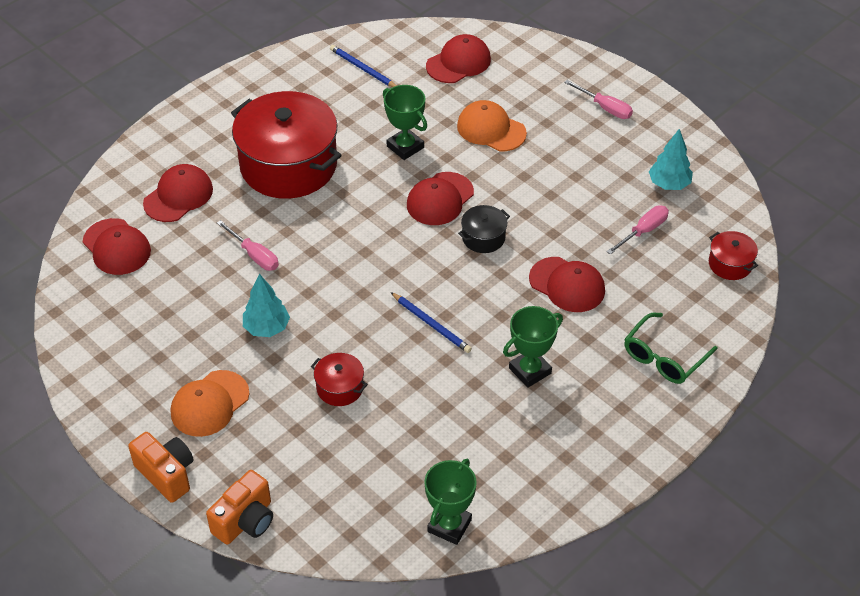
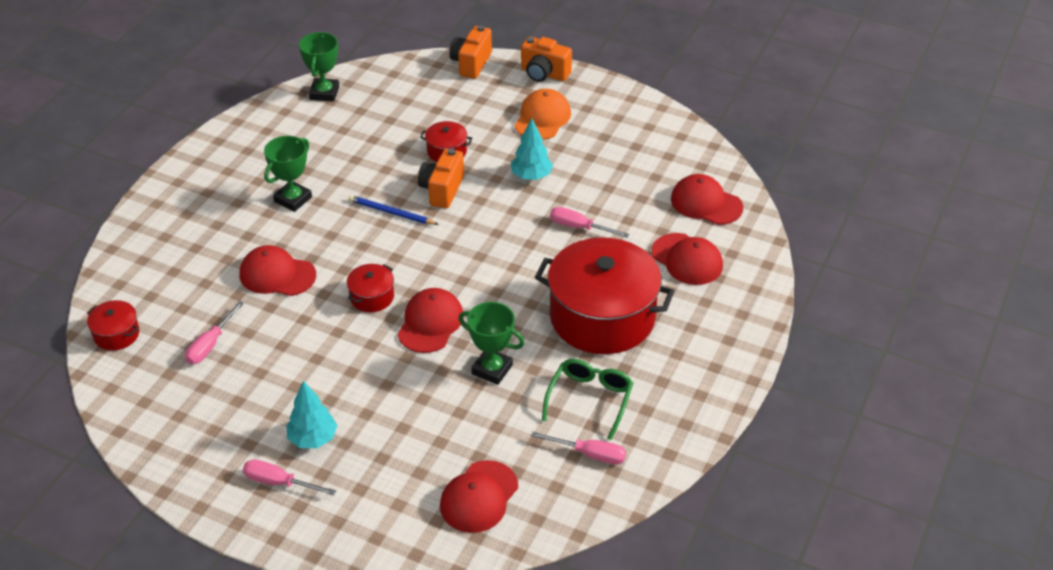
camera: 160 degrees right, 5 degrees down
red cap [143,164,213,222] -> red cap turned 60 degrees counterclockwise [651,233,723,285]
blue pencil [330,45,397,87] -> pink screwdriver [531,432,626,465]
orange cap [457,100,527,151] -> none
black pot [458,205,510,253] -> red pot [347,264,394,312]
green glasses [624,312,717,384] -> green glasses moved to [542,359,633,440]
turquoise tree [649,129,693,190] -> turquoise tree moved to [286,381,337,448]
none -> orange camera [418,149,464,208]

